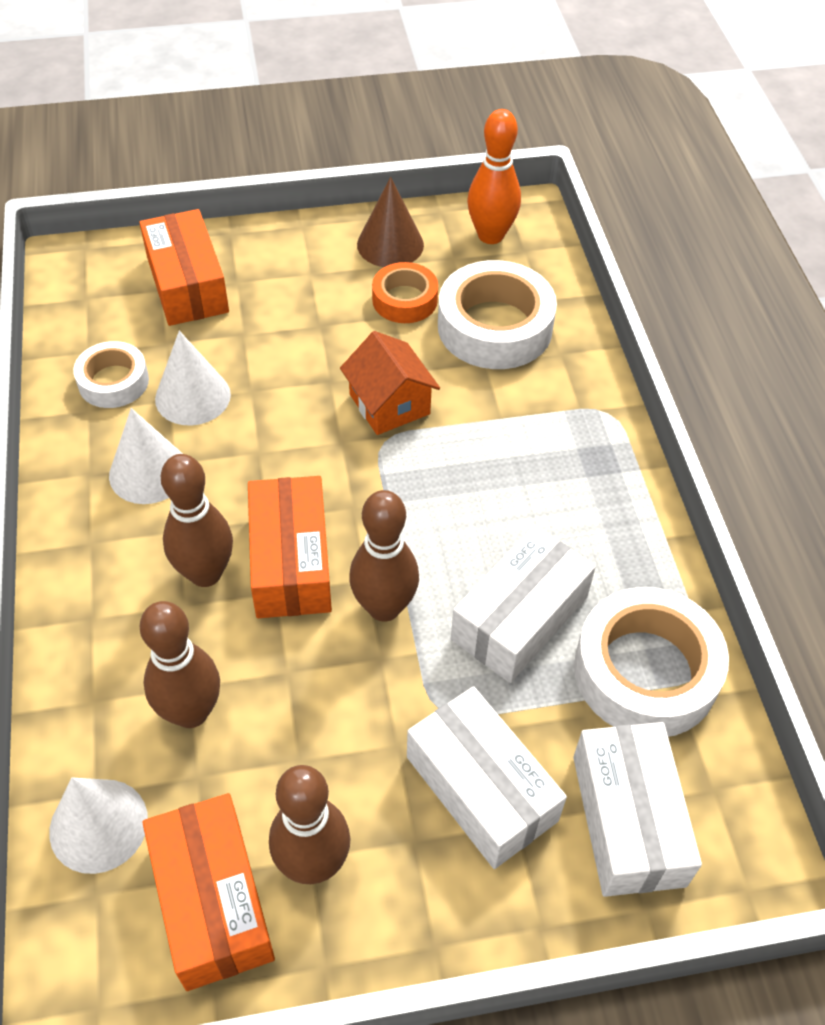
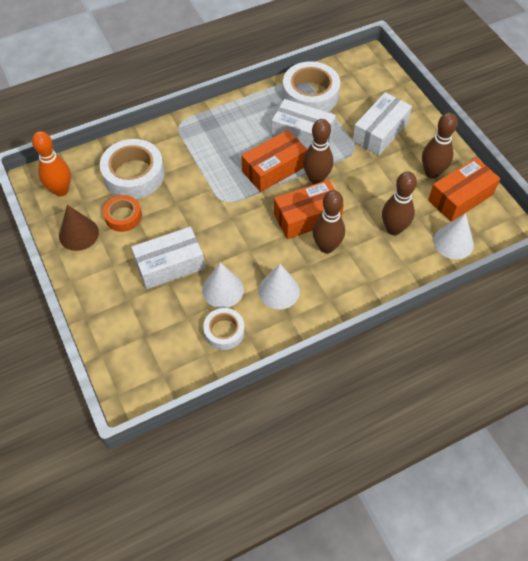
camera: 105 degrees left, 5 degrees up
orange box [139,209,229,326] -> orange box moved to [241,130,307,192]
orange house [340,331,440,435] -> none
white box [573,722,702,897] -> white box moved to [131,227,205,289]

